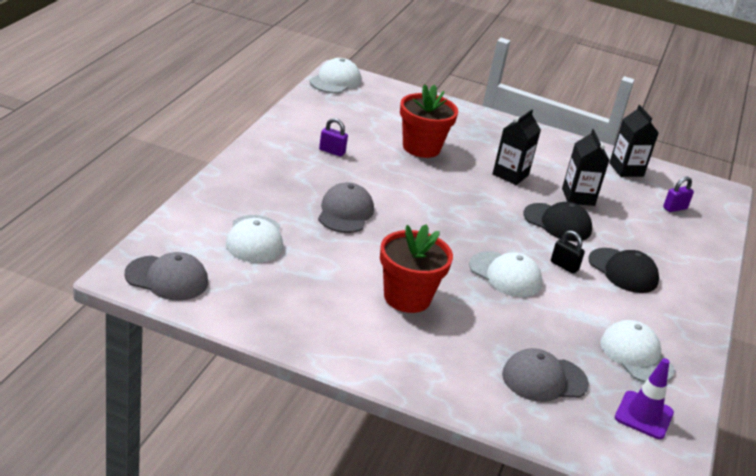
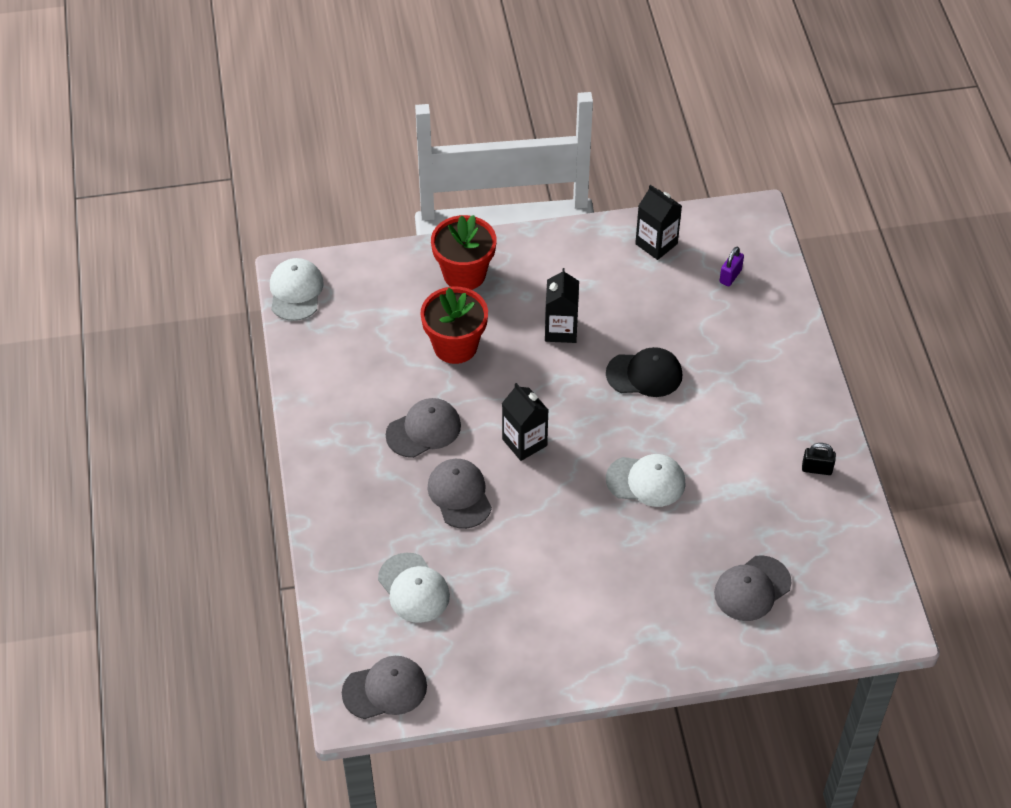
camera: 25 degrees left, 20 degrees up
purple padlock [319,118,348,157] -> none
red flower pot [380,224,453,313] -> red flower pot moved to [431,215,496,290]
black padlock [551,230,585,274] -> black padlock moved to [802,443,836,475]
black carton [562,129,609,206] -> black carton moved to [502,383,548,461]
black cap [589,248,659,293] -> none
white cap [600,320,675,382] -> none
purple traffic cone [615,358,674,439] -> none
none -> grey cap [386,398,461,458]

